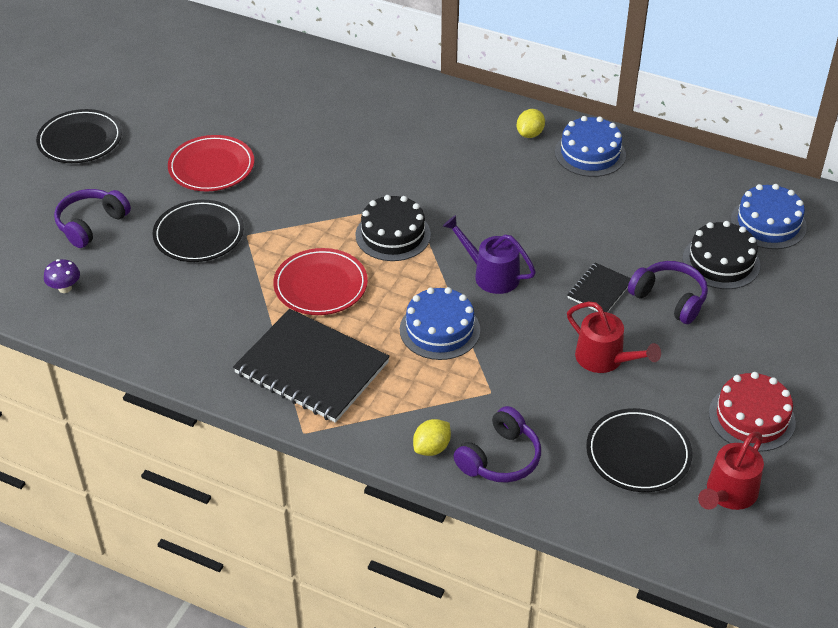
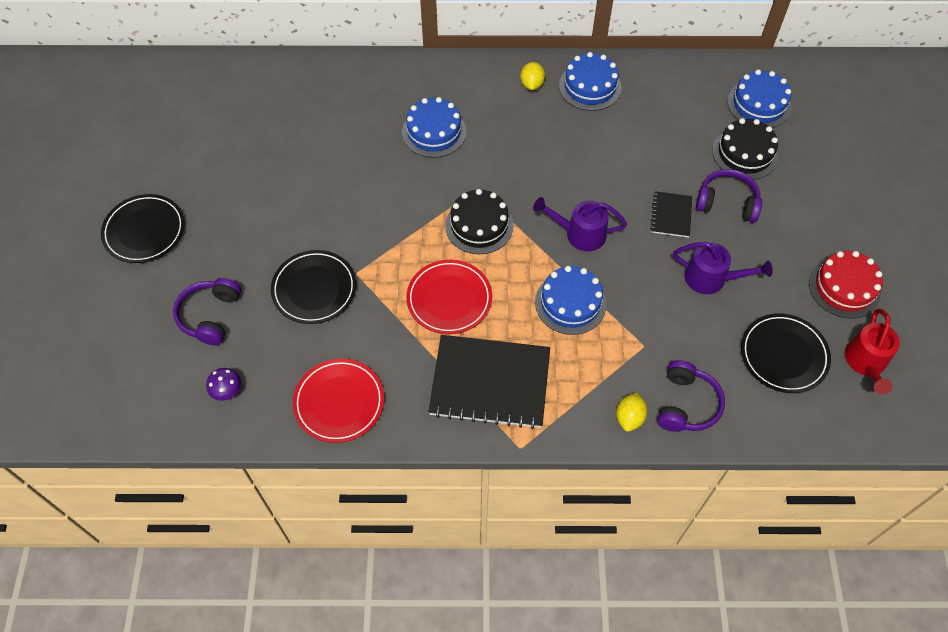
camera: 25 degrees left, 15 degrees up
red plate [168,135,254,191] -> red plate moved to [293,359,384,443]
red watering can [567,302,661,373] -> purple watering can [673,242,773,294]
none -> blue cake [402,97,466,158]

